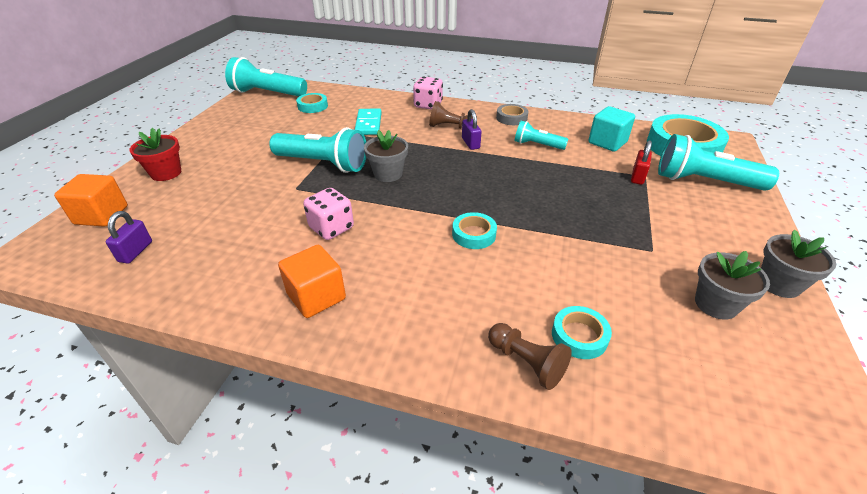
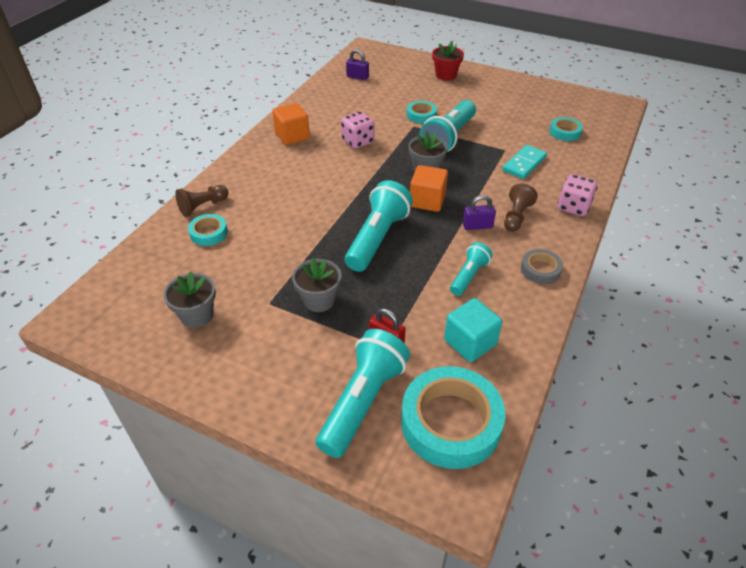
camera: 100 degrees right, 5 degrees up
orange cube [54,174,128,227] -> orange cube moved to [410,165,448,212]
turquoise flashlight [225,57,307,96] -> turquoise flashlight moved to [345,180,413,272]
turquoise domino [355,108,382,135] -> turquoise domino turned 60 degrees counterclockwise [503,145,547,179]
turquoise tape [452,212,497,249] -> turquoise tape moved to [407,101,437,123]
grey flower pot [761,230,836,298] -> grey flower pot moved to [292,258,341,312]

